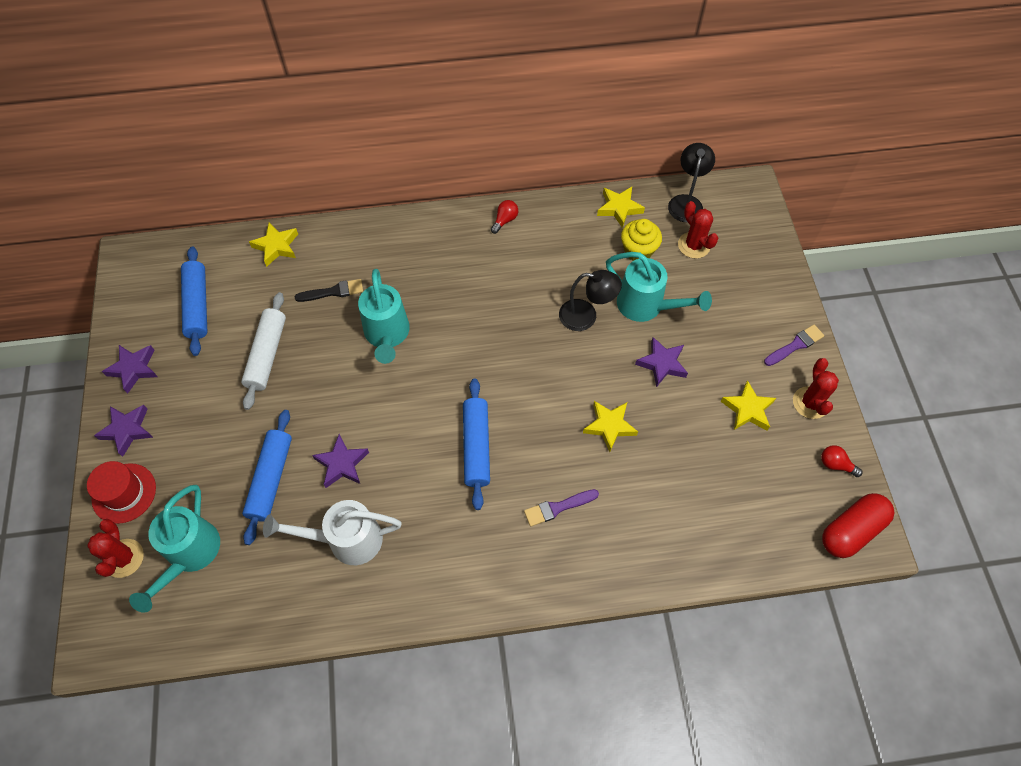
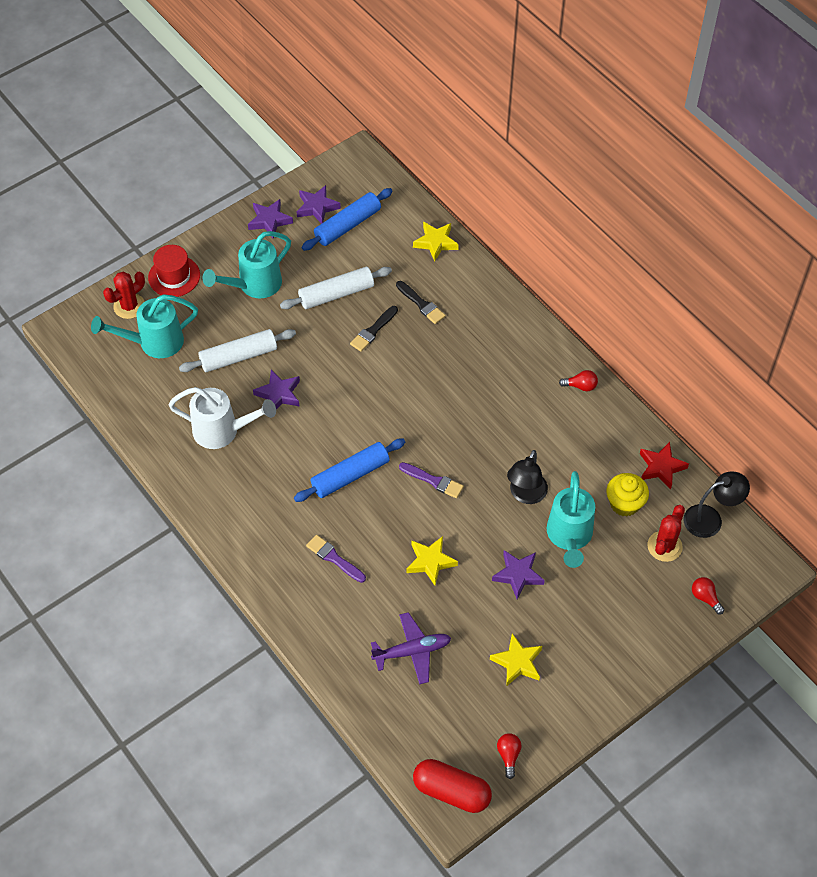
camera: 60 degrees right, 5 degrees down
purple star [94,405,153,457] -> purple star moved to [297,185,341,224]
blue rolling pin [242,410,292,545] -> white rolling pin [179,329,296,372]
white watering can [263,500,402,565] -> white watering can turned 135 degrees clockwise [168,387,276,449]
turquoise watering can [358,269,410,364] -> turquoise watering can moved to [203,231,291,298]
black lamp [559,270,622,331] -> black lamp turned 45 degrees clockwise [507,450,548,504]
yellow star [597,187,645,228] -> red star [640,442,689,489]
purple brush [764,325,824,366] -> purple brush moved to [399,462,464,498]
red cactus [793,358,839,419] -> none
none -> black brush [350,306,398,352]
none -> purple plane [371,612,451,684]
none -> red light bulb [692,577,725,615]

